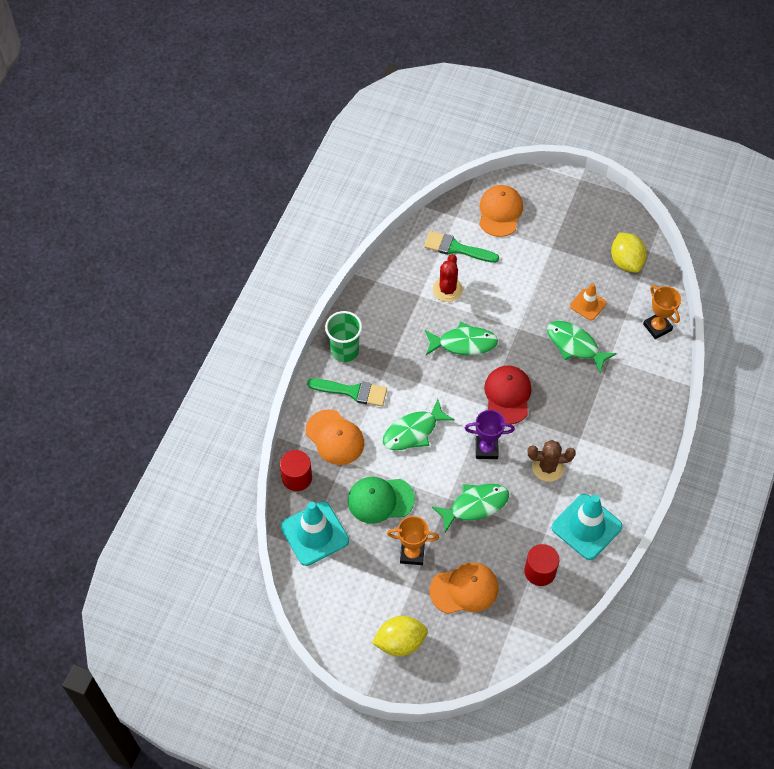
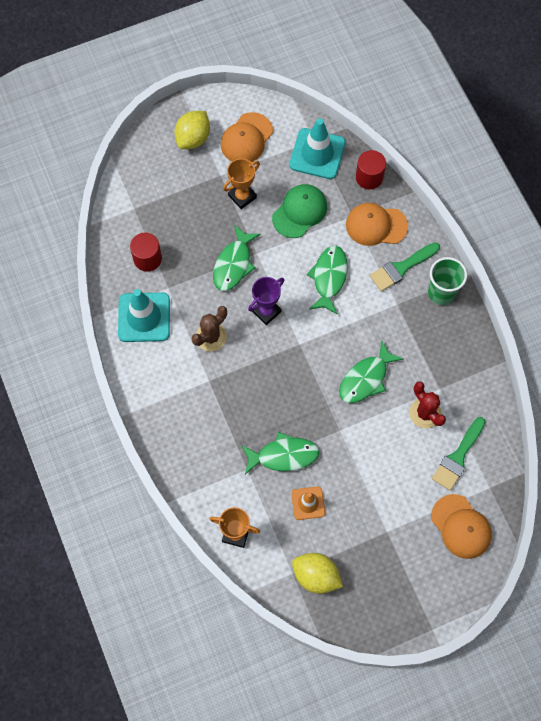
camera: 135 degrees right, 10 degrees up
green brush [424,231,499,263] -> green brush turned 150 degrees clockwise [432,417,485,491]
orange cap [429,563,499,614] -> orange cap moved to [221,112,273,162]
red cap [484,365,531,424] -> none

